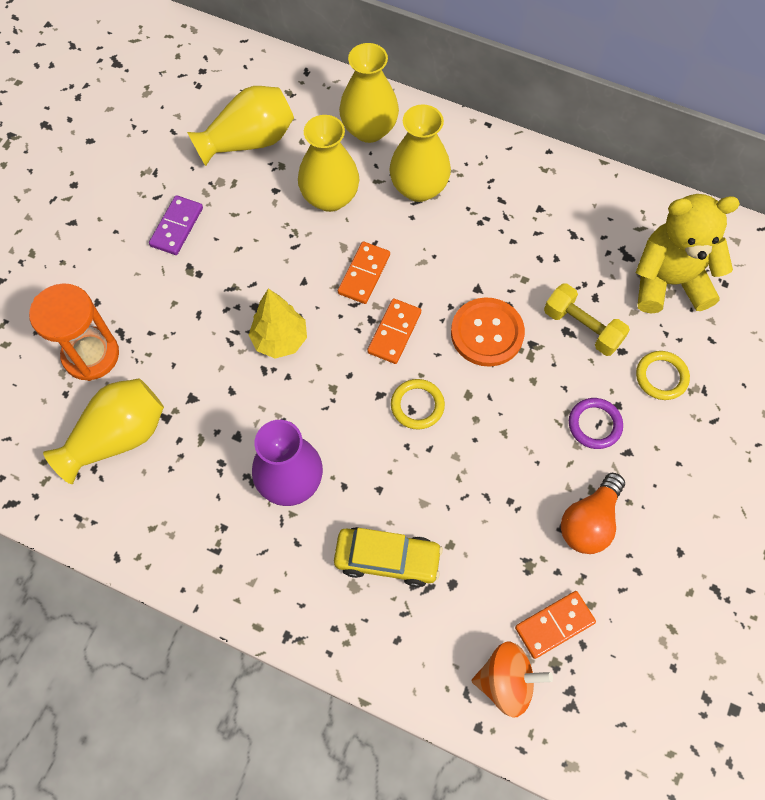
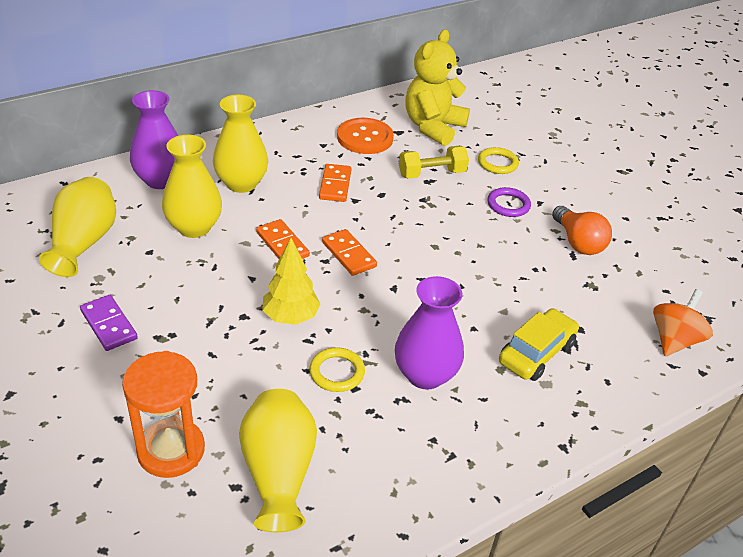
camera: 60 degrees left, 25 degrees down
yellow vase [339,43,399,143] -> purple vase [130,90,178,189]
yellow ring [391,379,445,430] -> yellow ring moved to [309,347,365,392]
orange button [451,297,525,367] -> orange button moved to [337,118,394,154]
orange domino [515,591,596,659] -> orange domino moved to [319,164,352,202]

